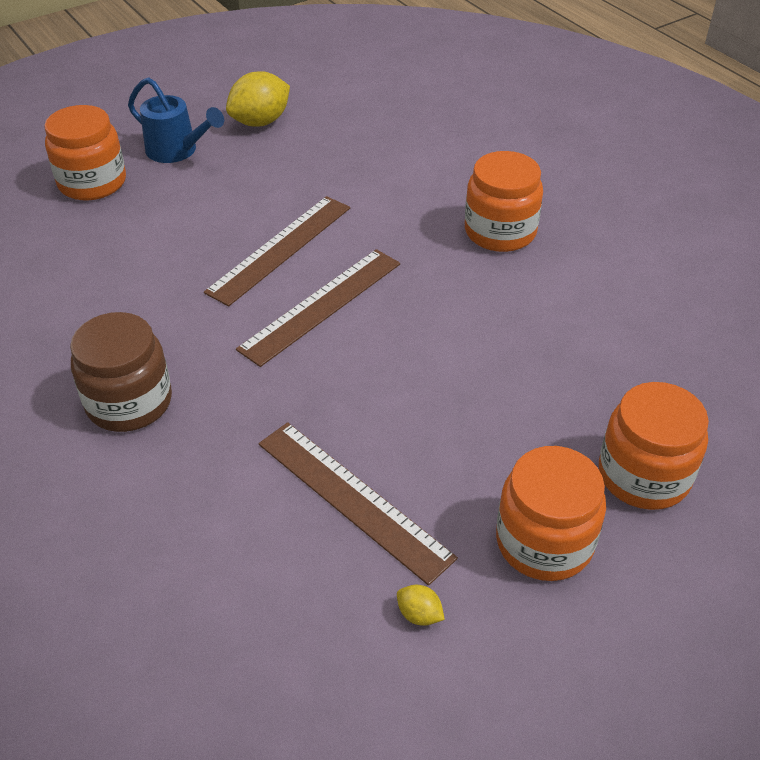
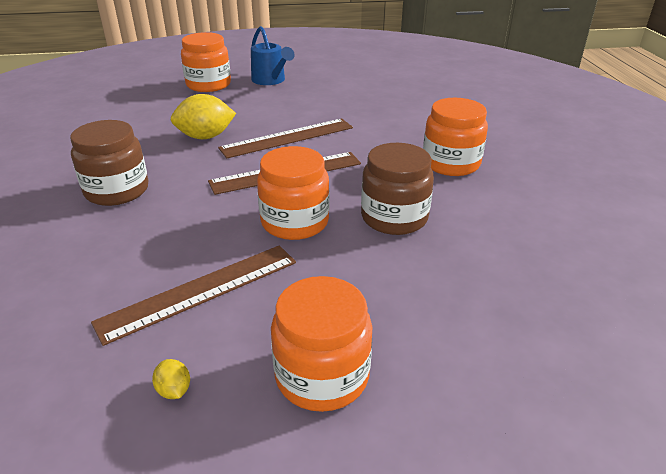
camera: 25 degrees right, 10 degrees down
yellow lemon [226,71,290,127] -> yellow lemon moved to [171,94,236,139]
brown ruler [259,422,458,585] -> brown ruler turned 75 degrees clockwise [91,245,296,346]
orange jar [599,382,709,510] -> orange jar moved to [257,146,330,240]
none -> brown jar [361,143,434,235]

